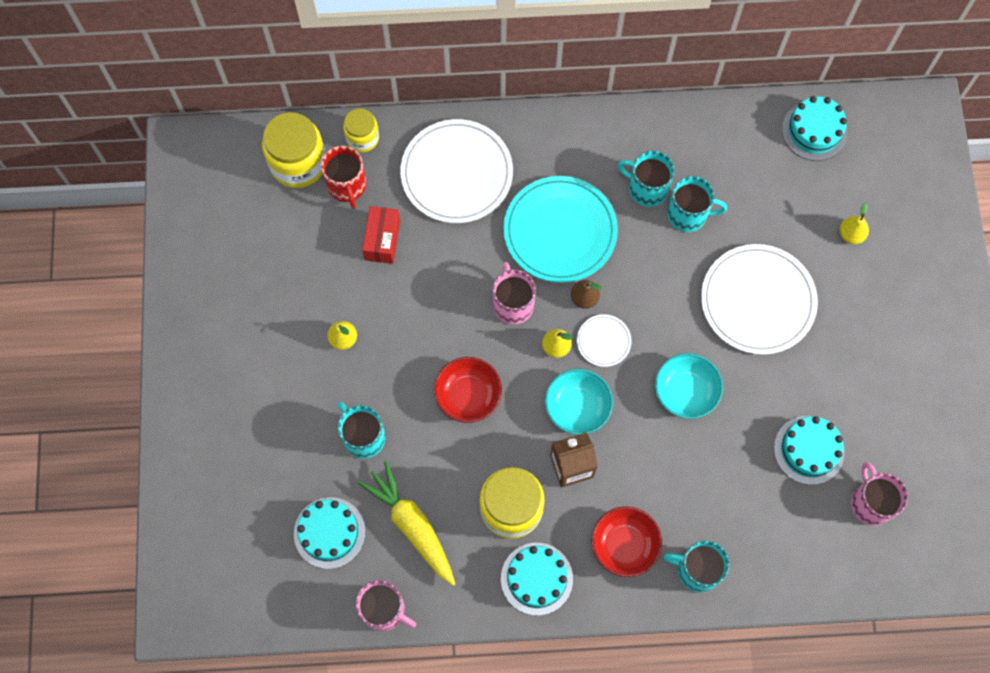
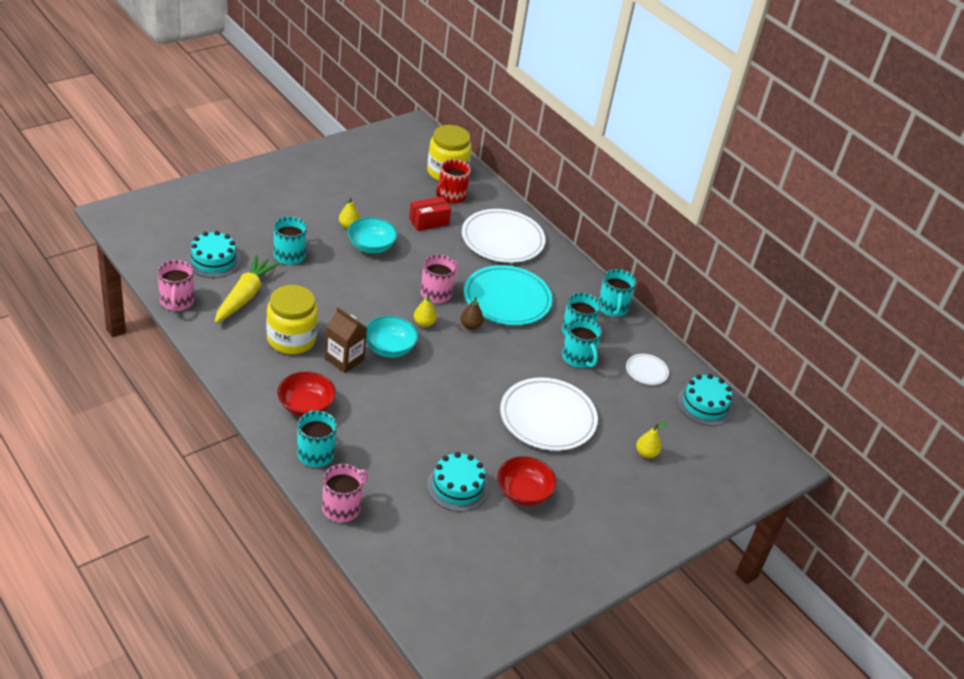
camera: 50 degrees right, 30 degrees down
yellow jar [343,108,379,152] -> none
red bowl [434,357,502,423] -> red bowl moved to [497,456,557,506]
turquoise cake [501,543,573,616] -> none
white plate [577,314,632,367] -> white plate moved to [626,354,669,385]
turquoise bowl [655,353,723,419] -> turquoise bowl moved to [347,217,397,253]
pink mug [851,462,908,526] -> pink mug moved to [322,464,368,522]
none -> turquoise mug [598,269,636,317]

